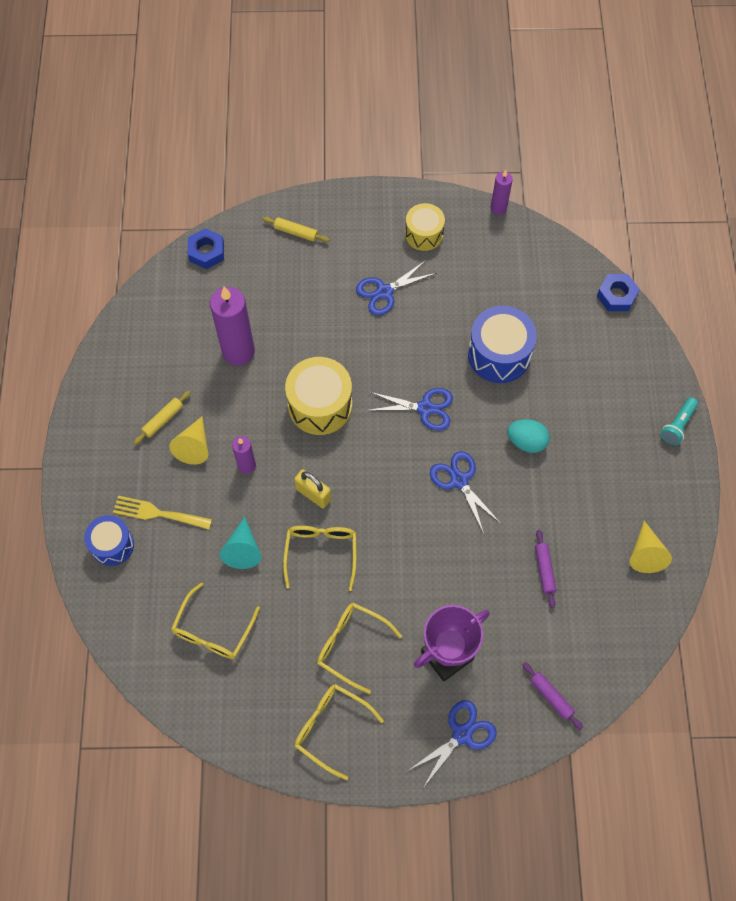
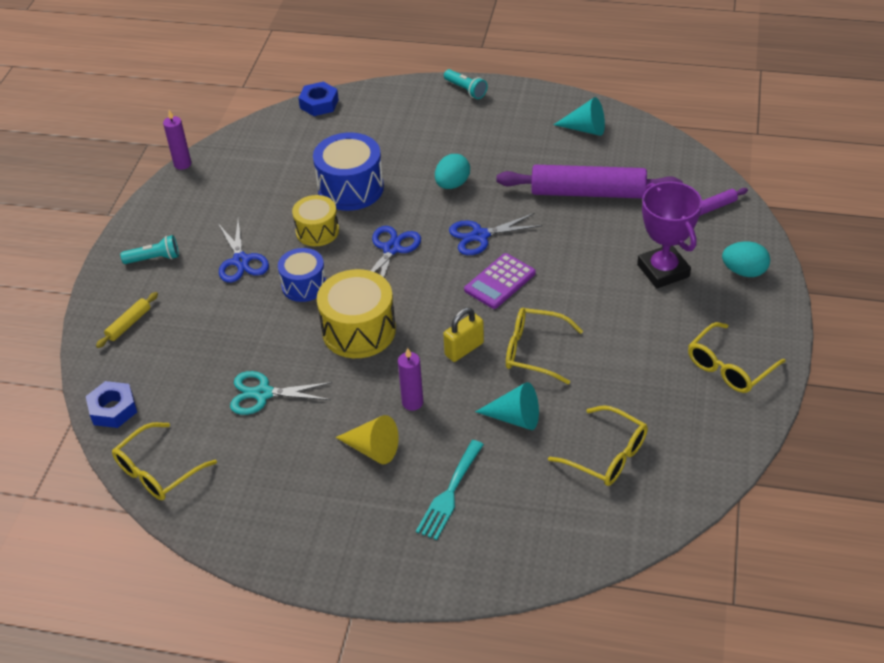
camera: 75 degrees left, 20 degrees down
blue drum [84,515,134,566] -> blue drum moved to [278,248,326,302]
yellow fork [113,496,212,530] -> turquoise fork [416,440,484,540]
yellow rolling pin [133,391,191,445] -> none
purple candle [210,287,255,366] -> turquoise scissors [230,371,333,415]
yellow glasses [317,603,402,694] -> yellow glasses moved to [112,422,217,500]
yellow drum [405,203,445,251] -> yellow drum moved to [292,195,339,246]
blue scissors [409,700,497,788] -> turquoise egg [722,241,770,277]
purple rolling pin [535,530,557,608] -> purple rolling pin [496,165,683,199], size x2.31
yellow cone [630,521,672,573] -> turquoise cone [553,97,605,136]
none -> turquoise flashlight [120,235,179,264]
none -> purple calculator [464,253,536,309]

